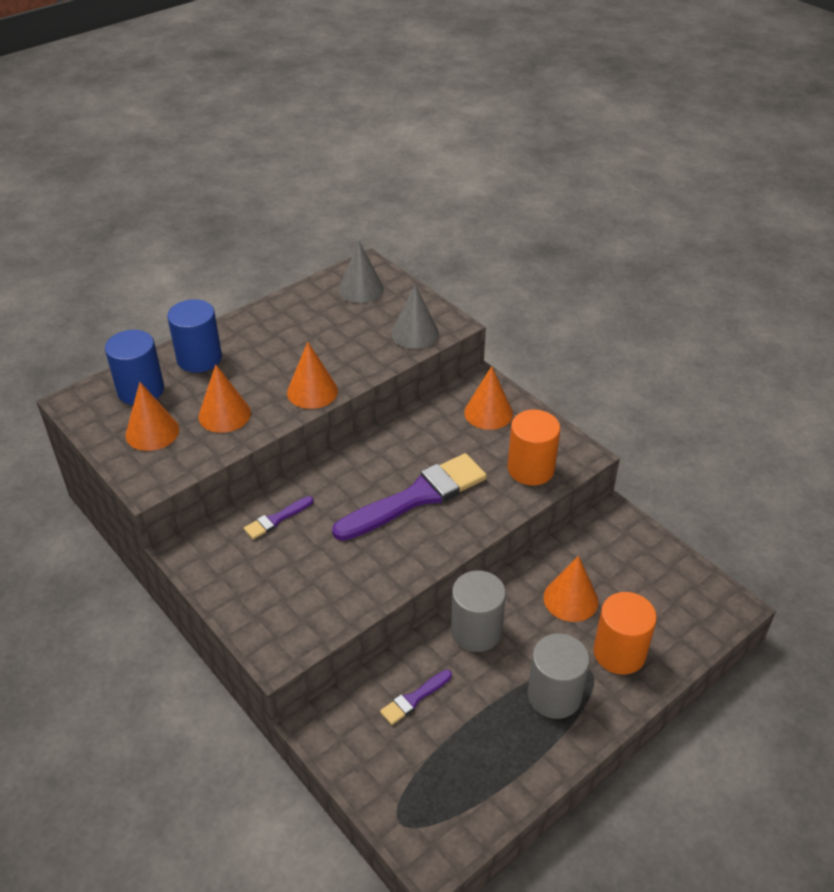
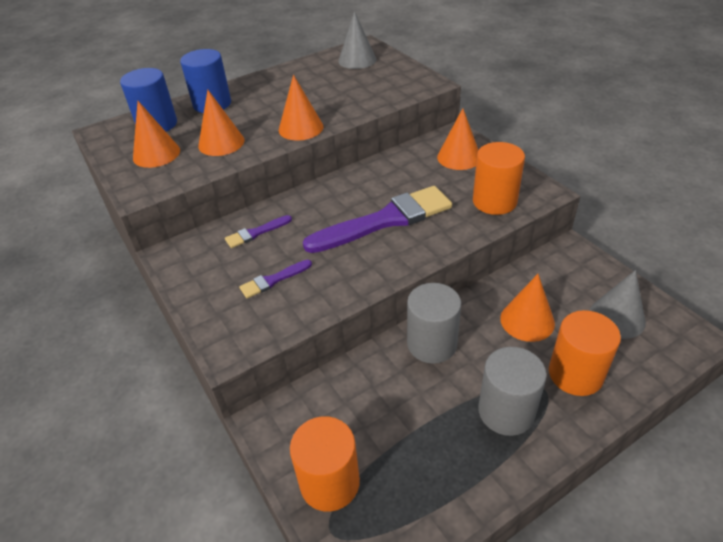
camera: 10 degrees right, 0 degrees up
purple brush [380,670,452,725] -> purple brush moved to [239,260,312,298]
grey cone [391,285,439,349] -> grey cone moved to [589,270,646,339]
none -> orange cylinder [290,416,360,512]

